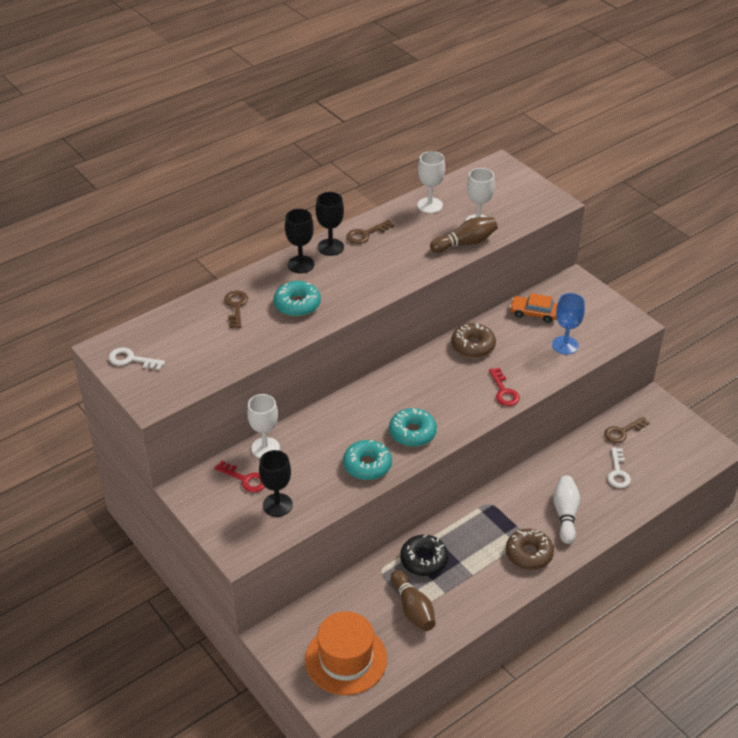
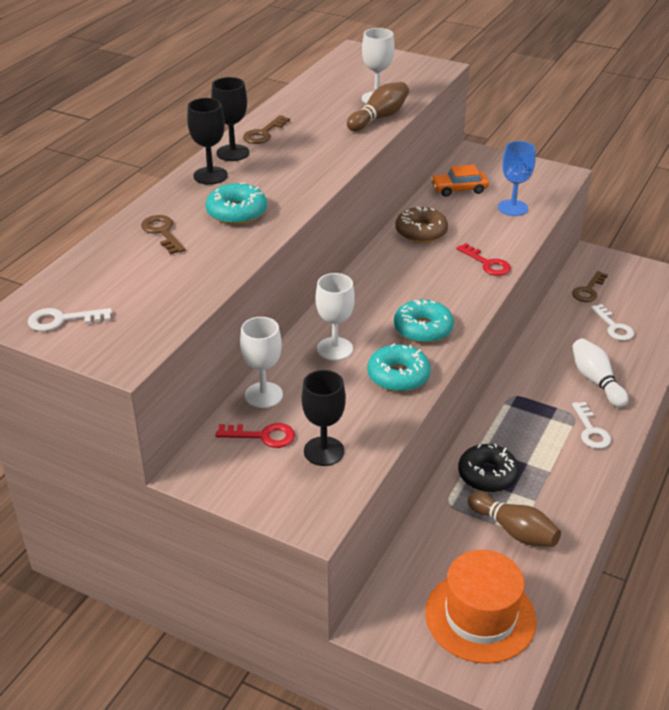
camera: 25 degrees left, 5 degrees down
white goblet [417,151,445,213] -> white goblet moved to [315,273,355,361]
brown donut [506,529,554,570] -> white key [572,402,611,449]

